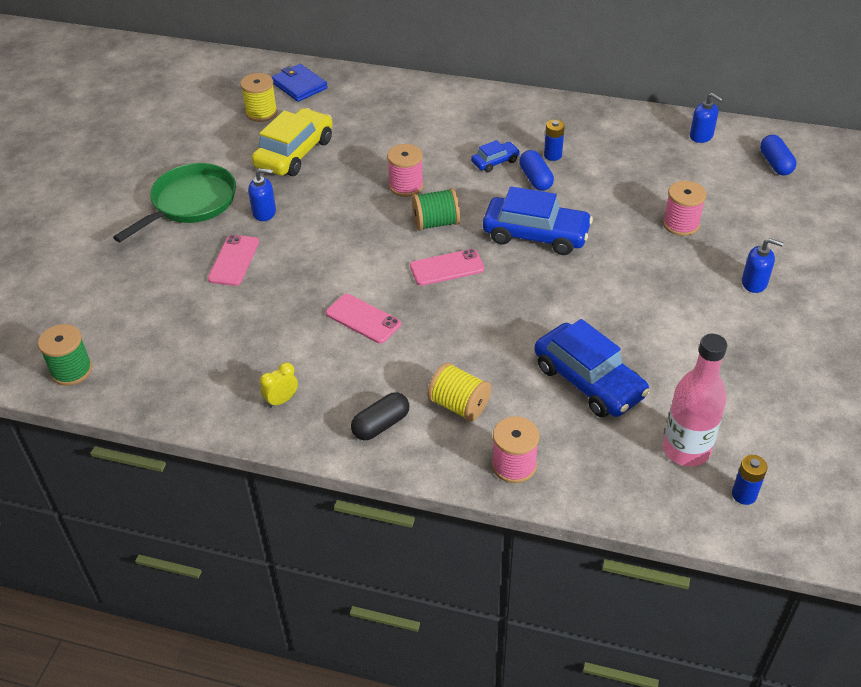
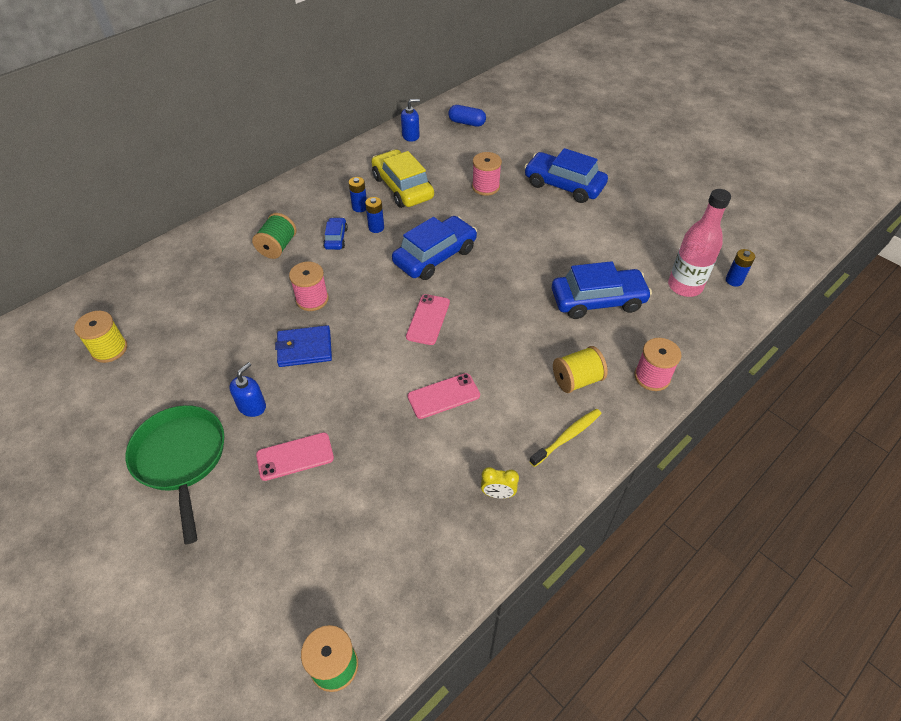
camera: 60 degrees left, 5 degrees up
pink phone [208,235,259,286] -> pink phone turned 60 degrees counterclockwise [256,433,334,481]
yellow car [252,108,333,176] -> yellow car moved to [371,149,434,208]
yellow clock [260,362,298,408] -> yellow clock turned 75 degrees counterclockwise [481,467,519,499]
blue wallet [271,64,328,102] -> blue wallet moved to [275,325,332,367]
black capsule [351,392,410,440] -> yellow toothbrush [529,409,601,467]
green spool [412,188,460,231] -> green spool moved to [252,213,297,259]
blue capsule [519,150,554,191] -> blue battery [365,197,384,233]
blue soap dispenser [742,238,784,293] -> blue car [524,148,608,203]

